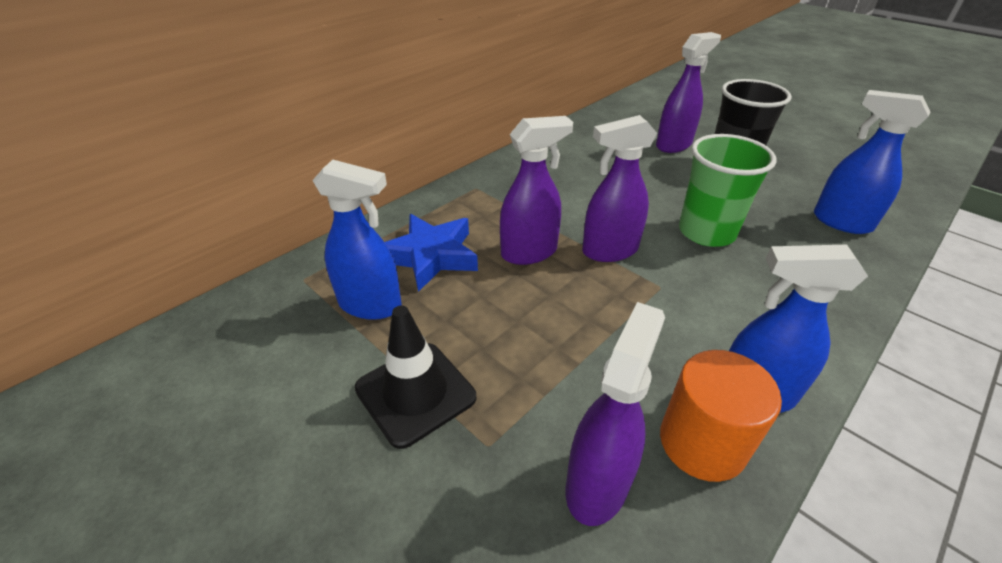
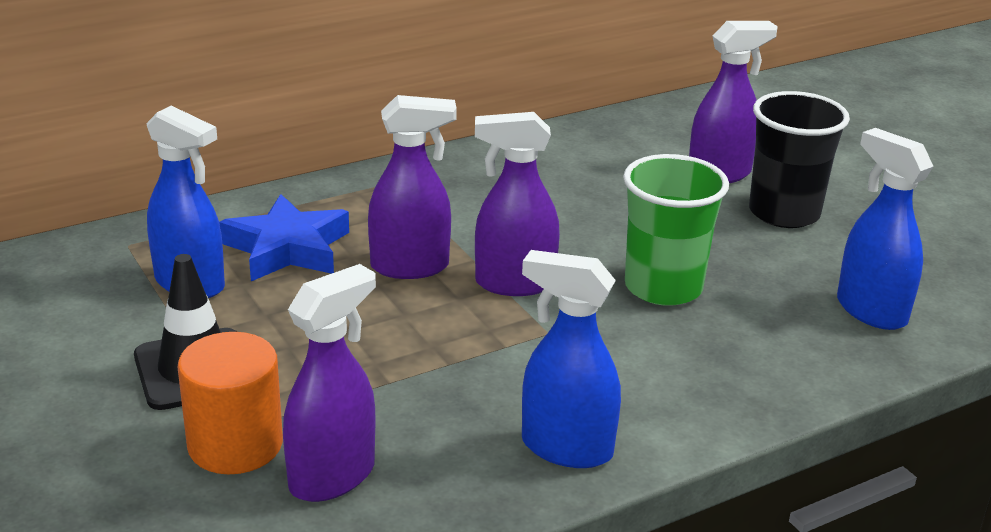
camera: 15 degrees right, 10 degrees down
orange cylinder [660,350,782,482] -> orange cylinder moved to [178,332,283,474]

